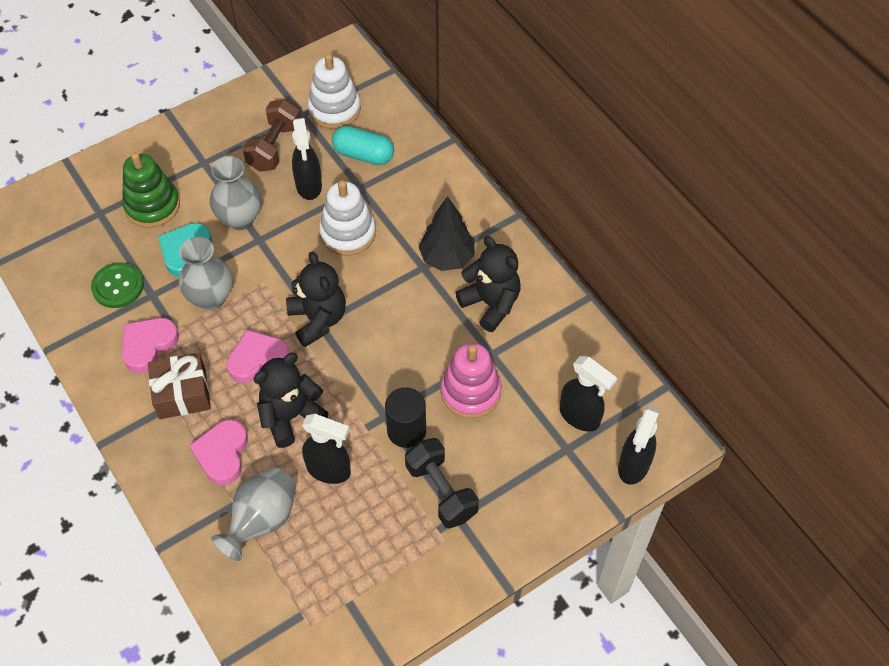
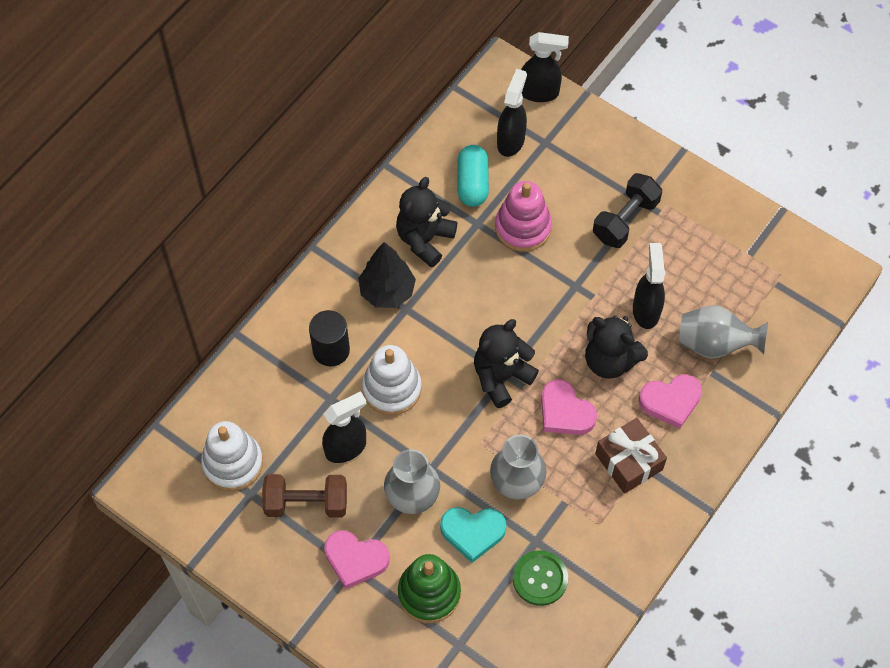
camera: 110 degrees left, 5 degrees up
pink heart [122,318,179,373] -> pink heart moved to [324,530,390,589]
turquoise capsule [332,126,394,165] -> turquoise capsule moved to [457,145,489,207]
black cylinder [385,387,426,448] -> black cylinder moved to [309,310,350,367]

